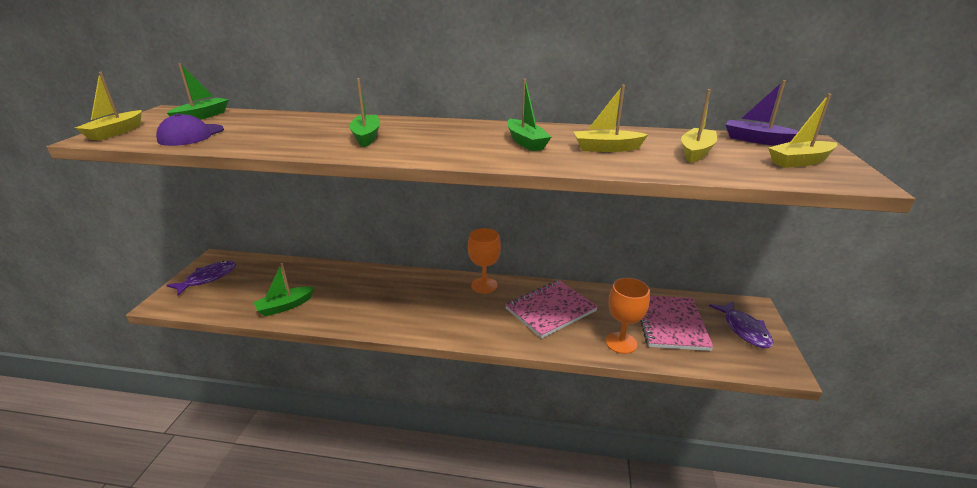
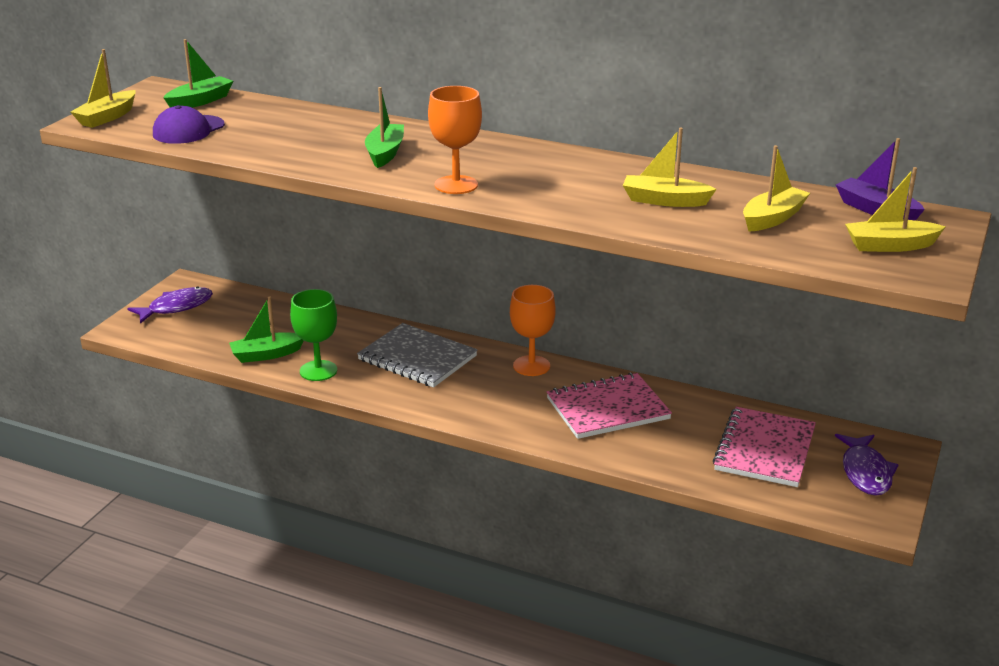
camera: 15 degrees right, 0 degrees up
green boat [507,79,551,151] -> none
orange goblet [606,278,650,354] -> orange goblet moved to [428,86,482,194]
none -> green goblet [290,289,337,381]
none -> grey notebook [357,323,478,388]

